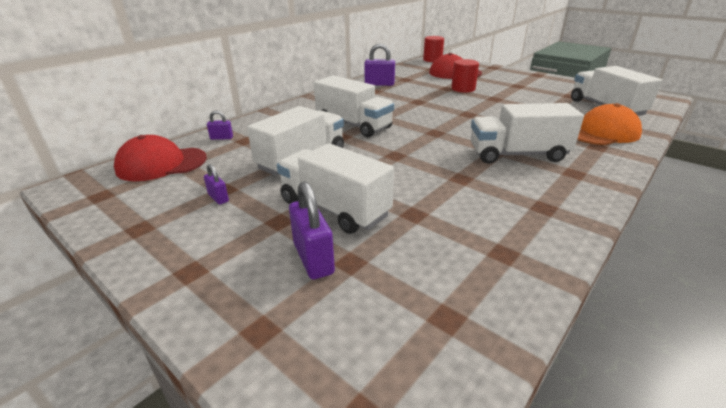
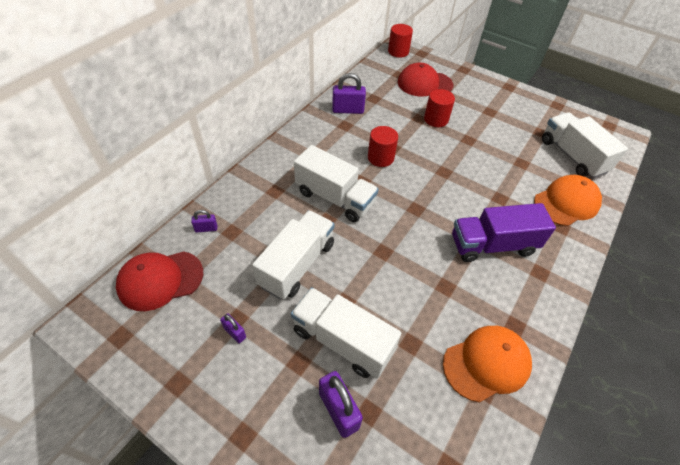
camera: 10 degrees left, 20 degrees up
white truck [471,103,584,164] -> purple truck [452,203,556,262]
none -> red cylinder [368,126,398,167]
none -> orange cap [443,326,532,403]

